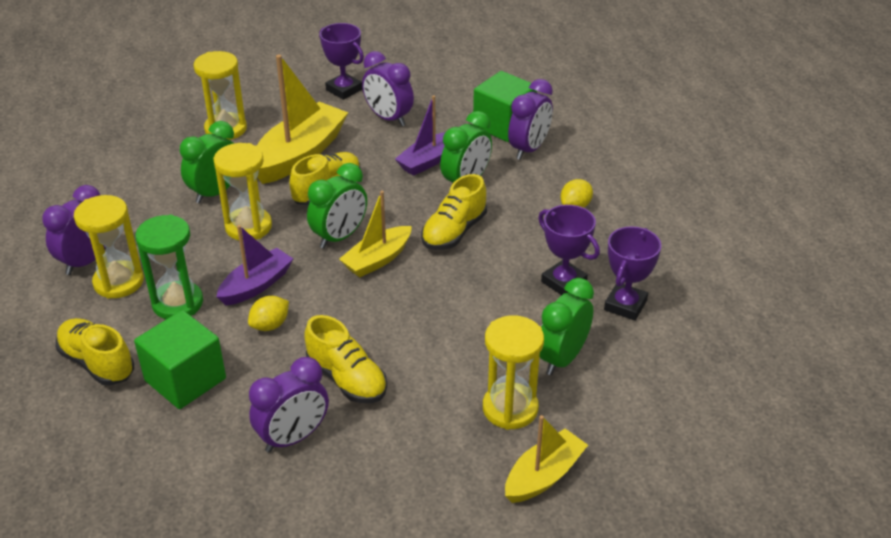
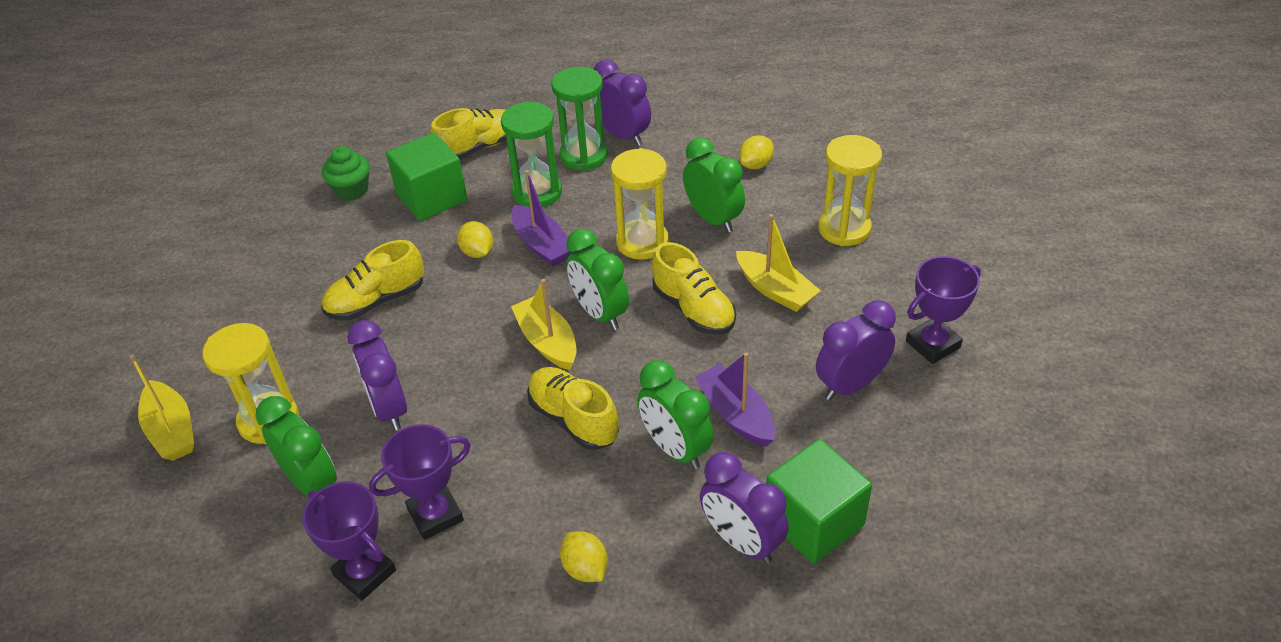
camera: 105 degrees right, 5 degrees up
yellow hourglass [74,195,144,299] -> green hourglass [551,67,608,171]
purple clock [249,357,329,452] -> purple clock moved to [347,320,407,431]
yellow boat [257,55,348,184] -> yellow boat [736,214,821,312], size x0.60
none -> green cupcake [322,146,370,201]
none -> yellow lemon [739,135,774,169]

